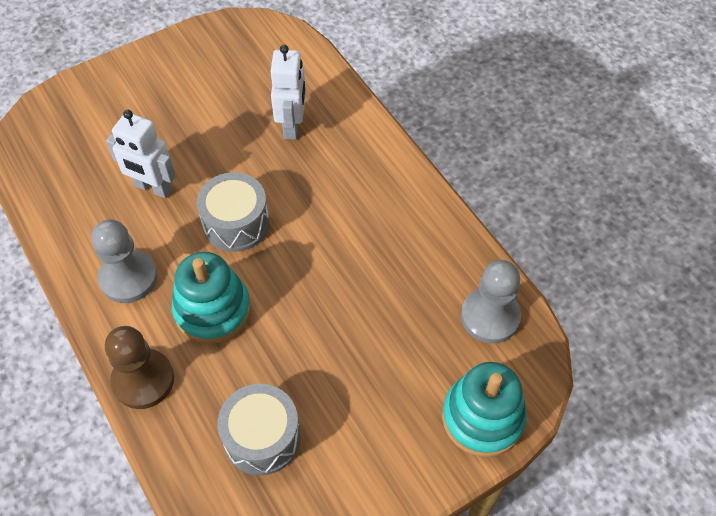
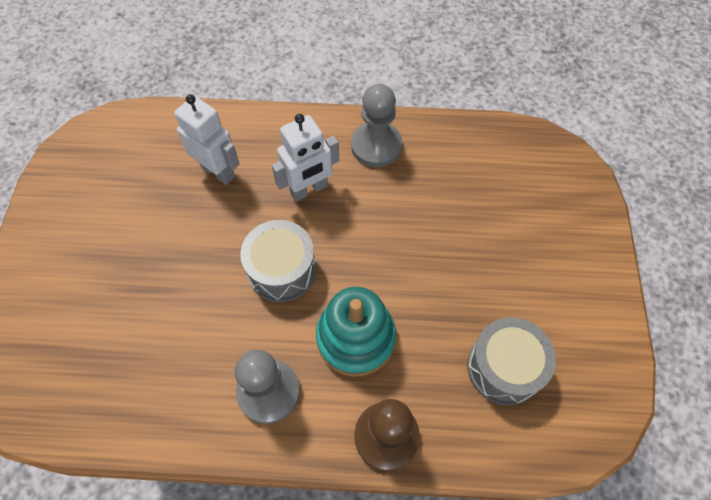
camera: 55 degrees left, 5 degrees up
white robot [106,110,175,198] -> white robot moved to [272,114,339,202]
turquoise stacking toy [442,362,527,457] -> none
grey pawn [461,260,521,343] -> grey pawn moved to [351,84,403,167]

